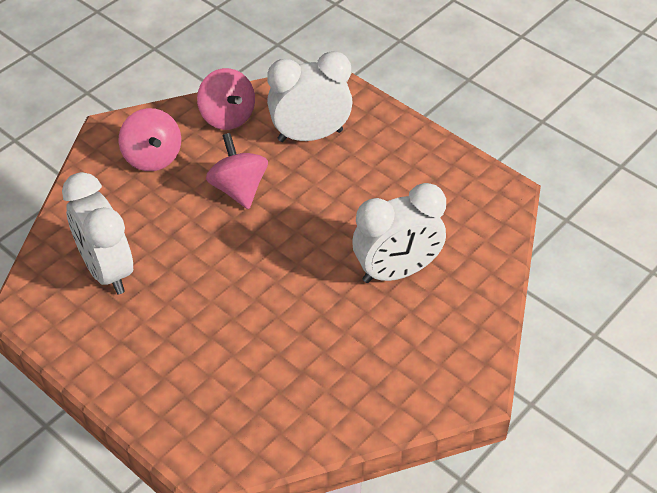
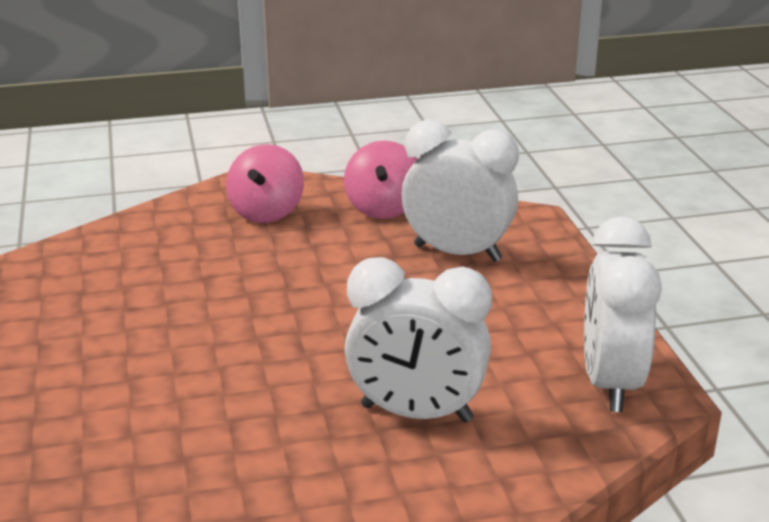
camera: 35 degrees right, 20 degrees down
white clock [62,172,133,294] -> white clock moved to [584,216,662,412]
pink spinning top [206,133,268,209] -> none

